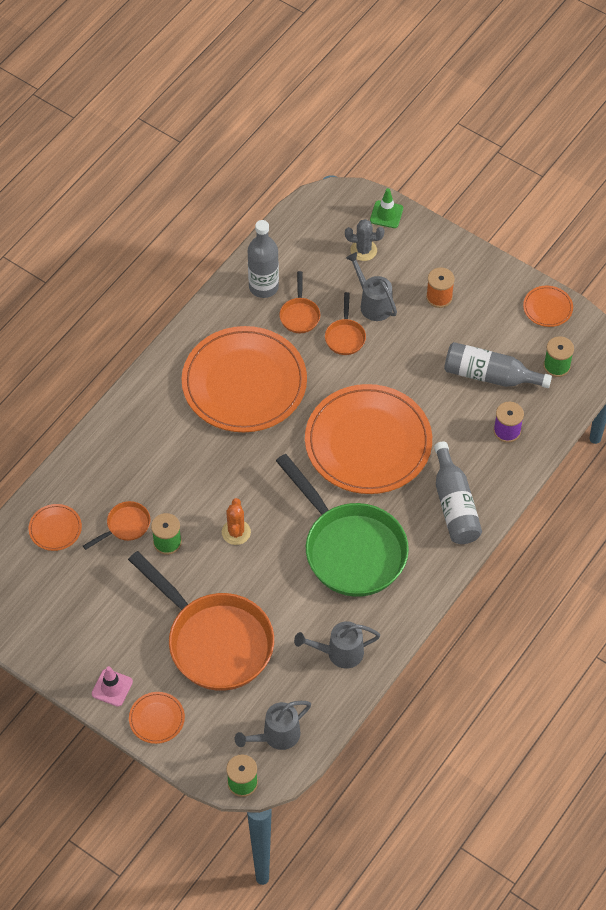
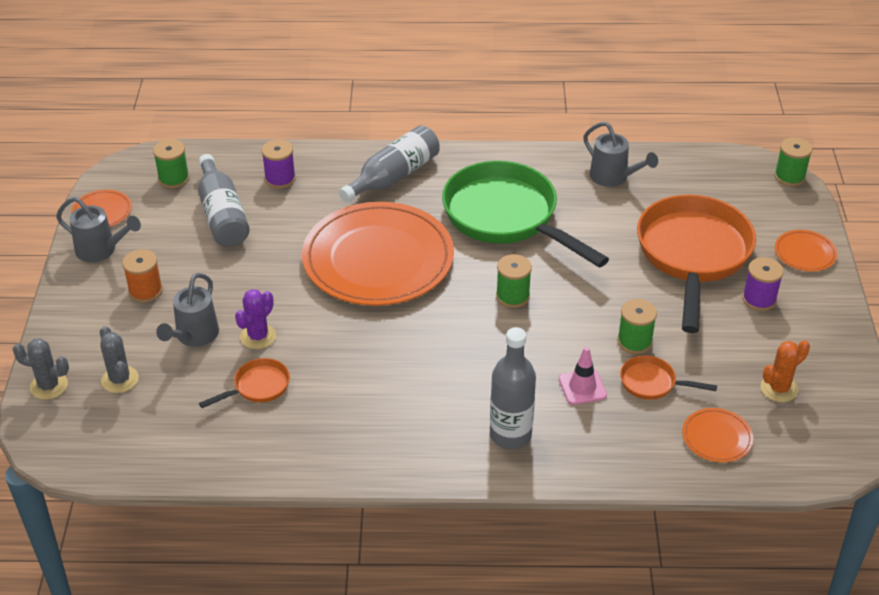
camera: 125 degrees left, 15 degrees down
pink traffic cone [92,666,133,707] -> pink traffic cone moved to [559,347,607,405]
orange plate [182,326,307,432] -> none
orange cactus [222,498,251,545] -> orange cactus moved to [761,340,810,402]
grey watering can [235,701,311,750] -> grey watering can moved to [56,197,141,262]
grey bottle [248,220,279,298] -> grey bottle moved to [490,327,536,449]
green pan [276,454,409,597] -> green pan turned 60 degrees counterclockwise [442,161,609,268]
orange pan [325,292,366,355] -> purple cactus [235,289,276,349]
green traffic cone [370,188,403,228] -> grey cactus [13,338,69,400]
none -> green spool [496,254,532,308]
none -> purple spool [742,257,784,311]

